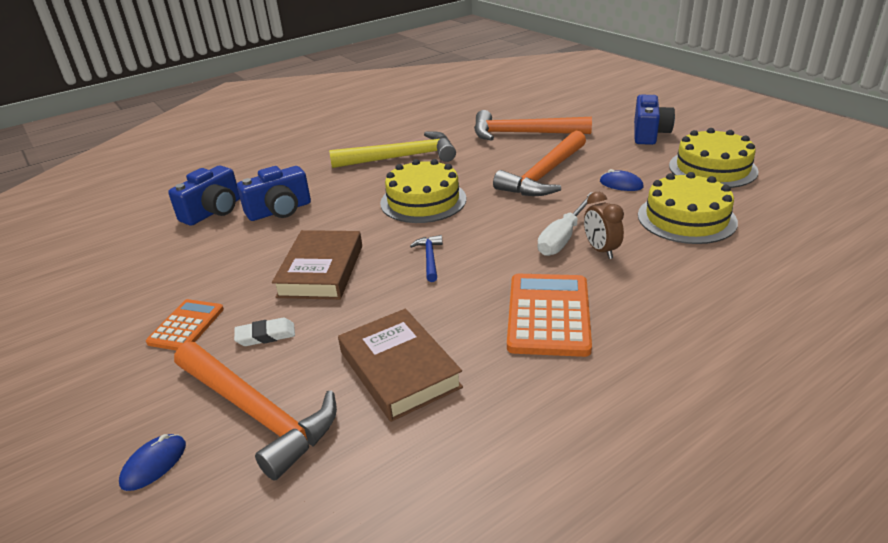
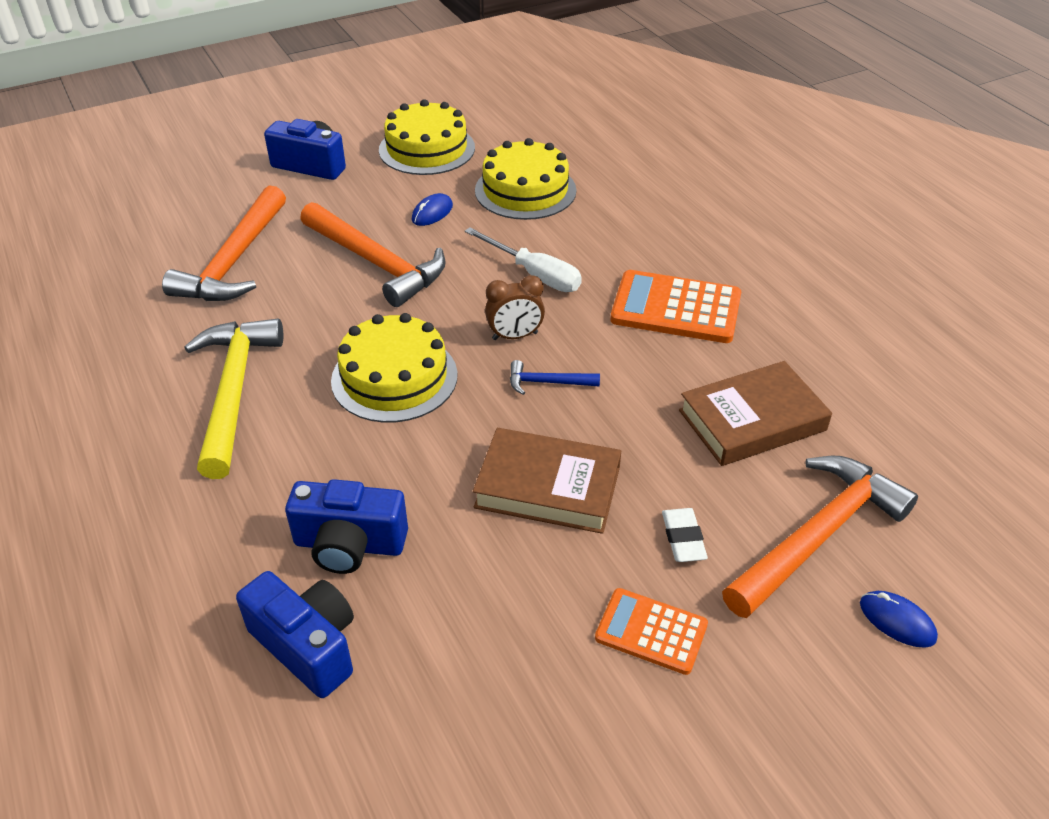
camera: 85 degrees left, 10 degrees up
blue camera [237,166,311,221] -> blue camera turned 120 degrees clockwise [285,479,408,574]
brown clock [584,192,624,259] -> brown clock moved to [485,275,545,340]

